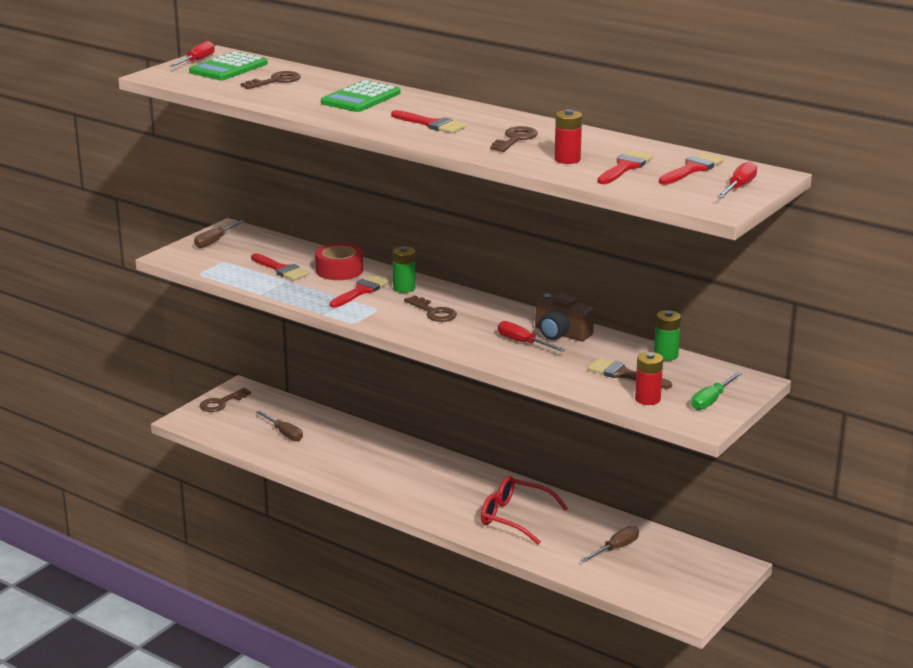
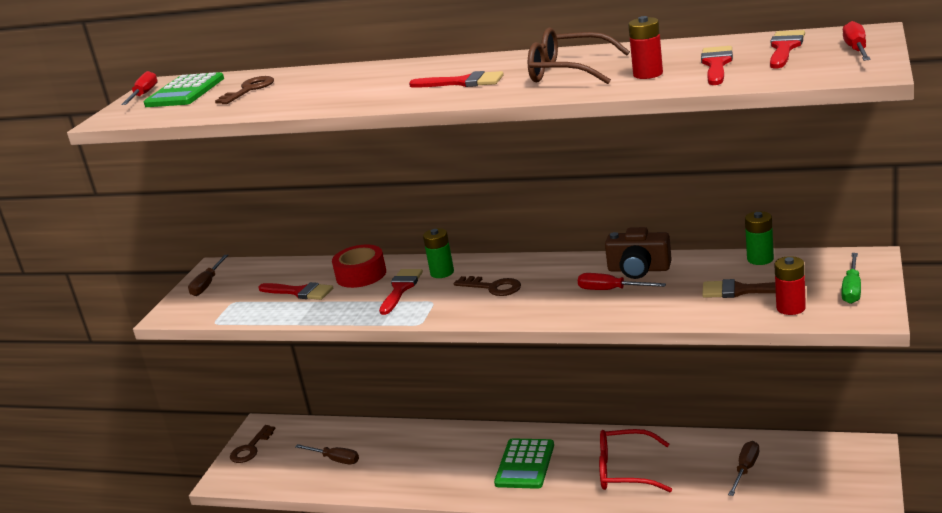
camera: 15 degrees left, 0 degrees up
green calculator [321,80,401,112] -> green calculator moved to [494,438,554,489]
brown key [490,126,538,152] -> brown glasses [528,27,630,84]

